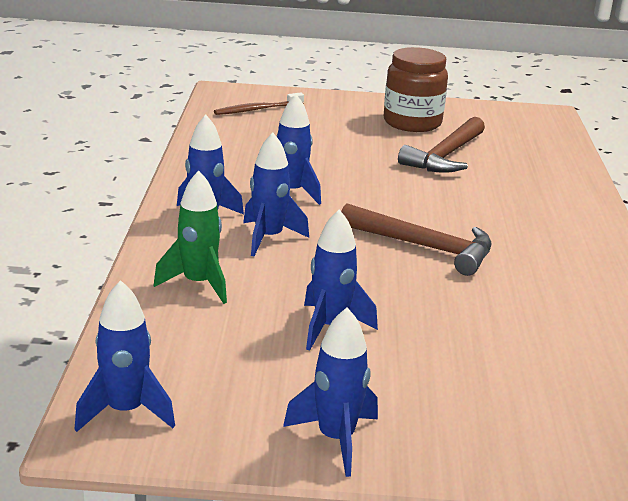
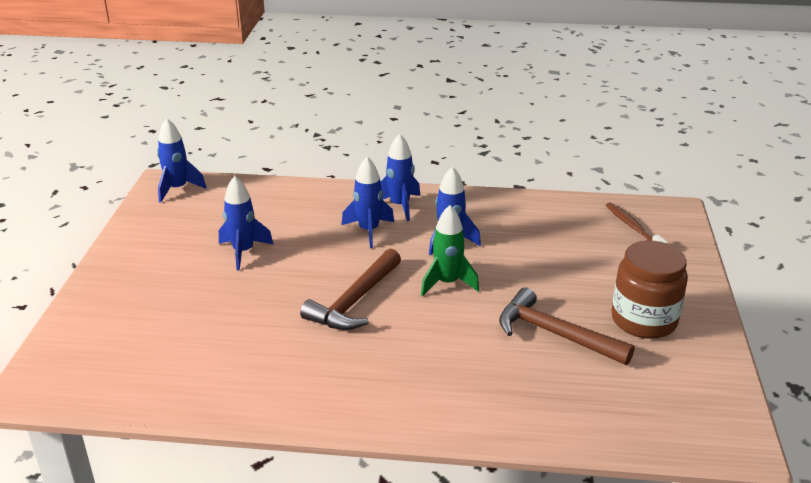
camera: 95 degrees right, 5 degrees up
green rocket [154,171,227,304] -> green rocket moved to [421,205,479,296]
blue rocket [283,308,378,477] -> none

